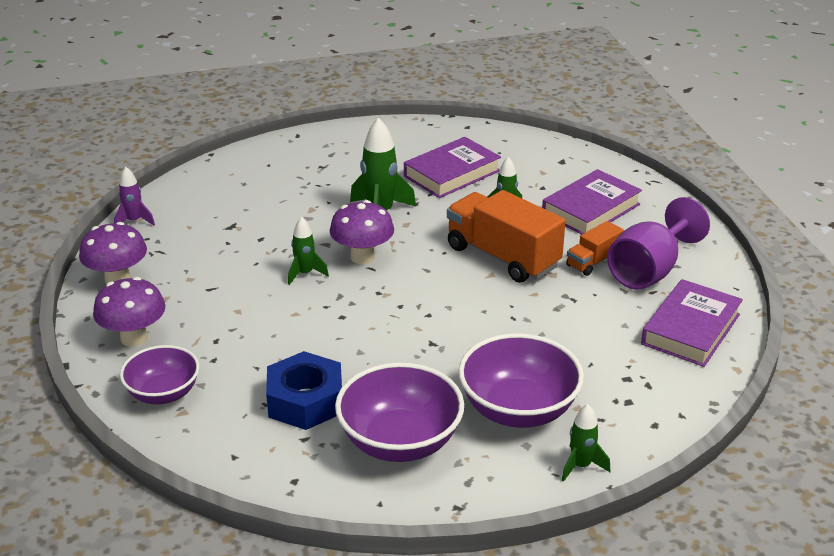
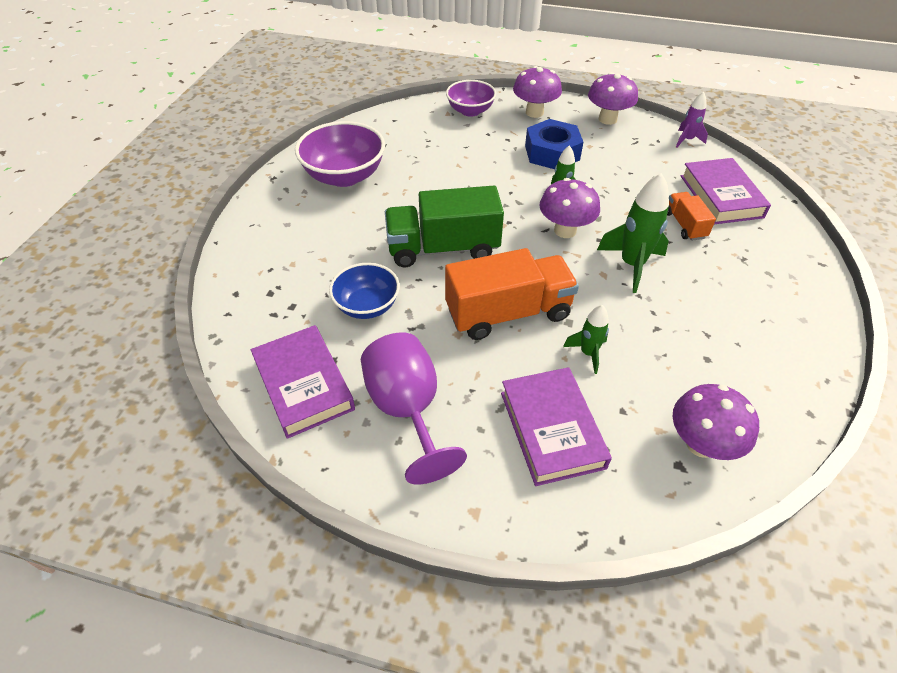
camera: 120 degrees right, 15 degrees up
blue nut [266,351,342,430] -> blue nut moved to [525,119,583,169]
purple book [404,137,501,198] -> purple book moved to [681,158,771,224]
purple bowl [458,333,584,428] -> none
green rocket [561,404,611,482] -> none
orange truck [566,221,624,276] -> orange truck moved to [667,192,716,241]
none -> blue bowl [329,263,400,319]
none -> green truck [385,186,504,267]
none -> purple mushroom [673,384,759,460]

